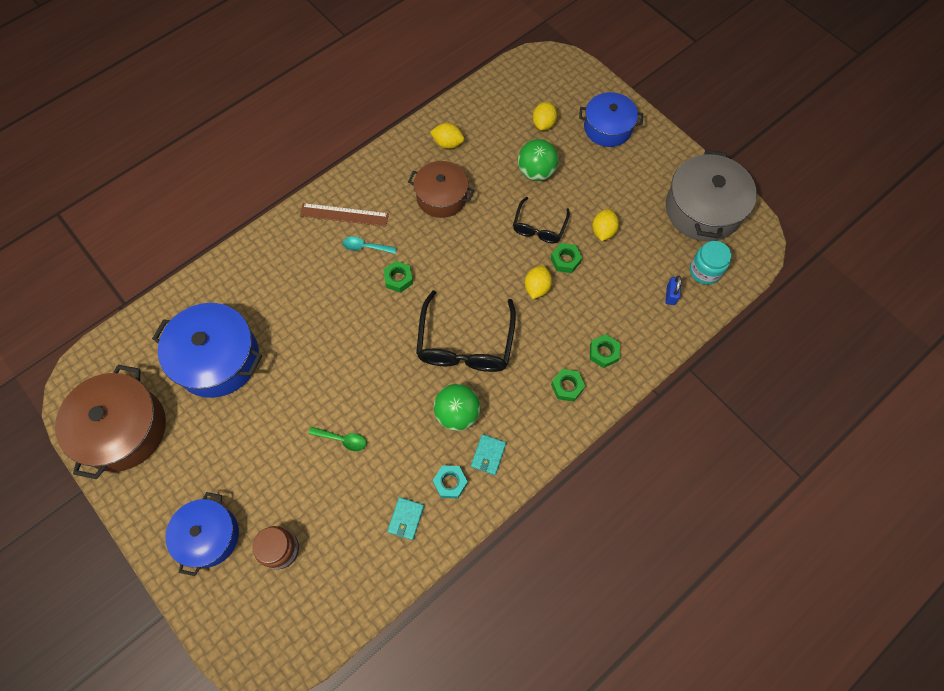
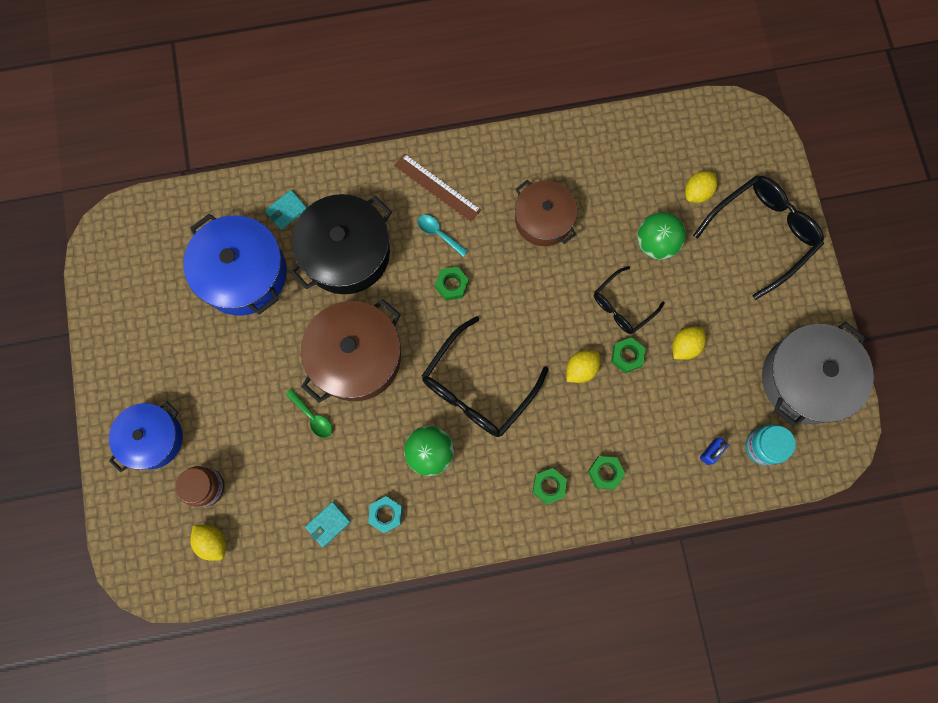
camera: 30 degrees right, 10 degrees up
brown pot [55,365,166,479] -> brown pot moved to [301,299,401,403]
yellow lemon [430,123,464,149] -> yellow lemon moved to [190,525,226,561]
turquoise wallet [471,434,506,475] -> turquoise wallet moved to [265,190,307,230]
blue pot [579,92,643,147] -> black glasses [693,176,824,300]
none -> black pot [290,194,392,294]

